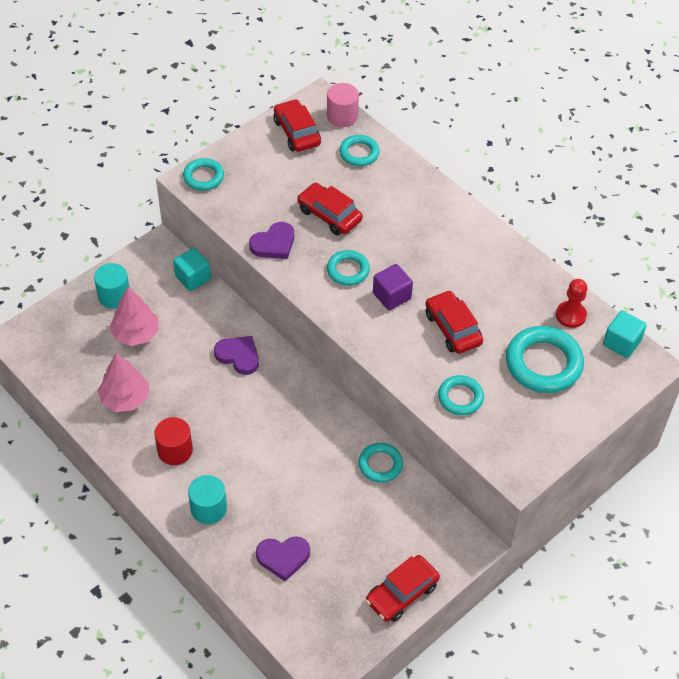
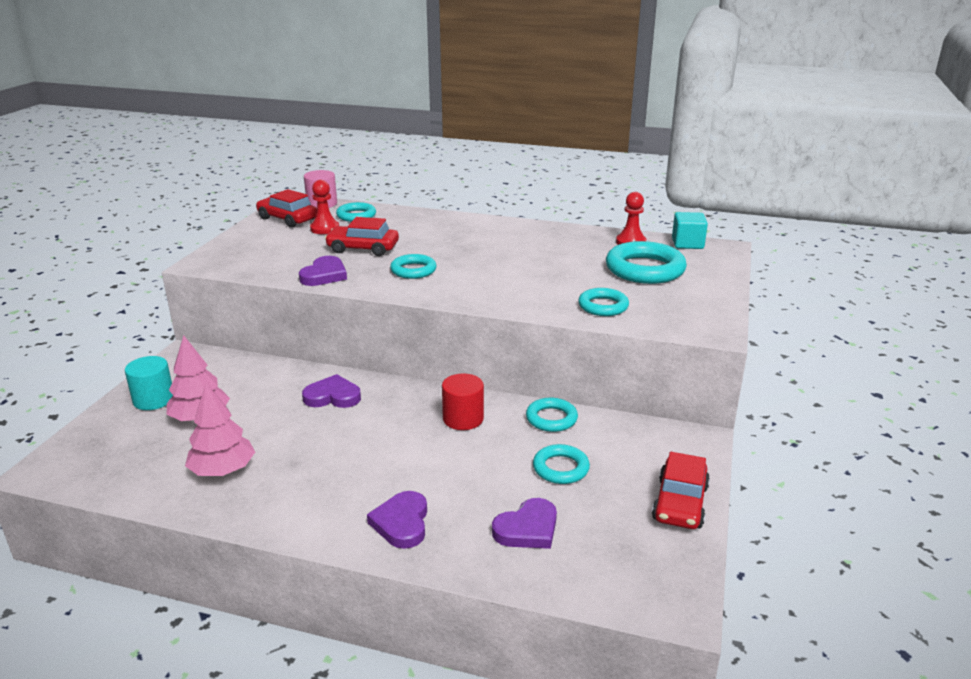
camera: 30 degrees left, 25 degrees down
red cylinder [154,417,193,465] -> red cylinder moved to [442,373,484,430]
turquoise cube [173,248,211,291] -> none
turquoise ring [183,158,224,191] -> turquoise ring moved to [533,444,590,484]
turquoise cylinder [188,475,227,524] -> purple heart [367,491,427,549]
purple cube [373,264,413,310] -> none
red car [425,290,483,354] -> none
none -> red pawn [310,180,339,234]

